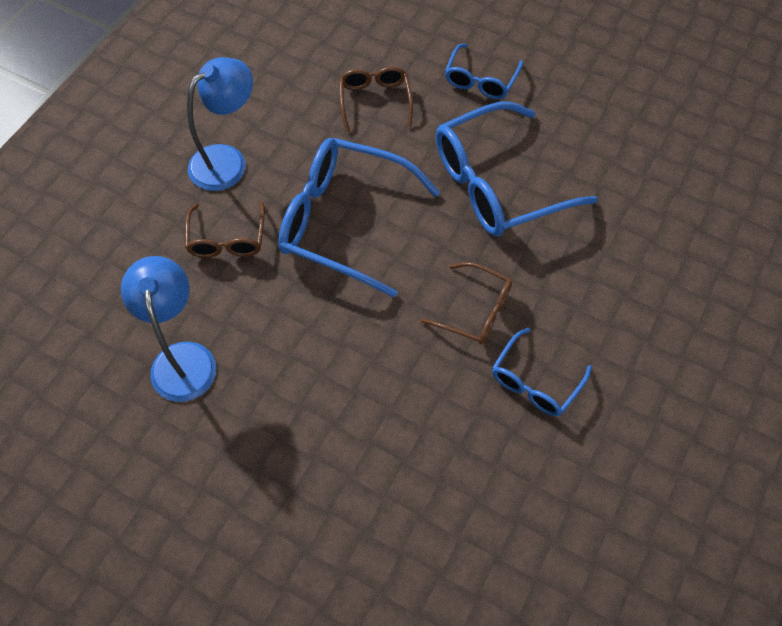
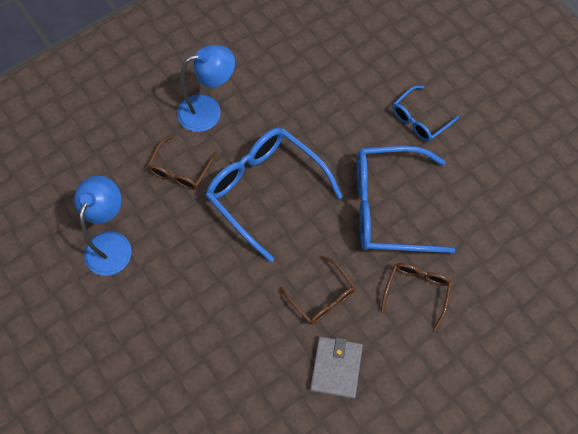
camera: 25 degrees right, 5 degrees up
brown glasses [339,66,413,132] -> brown glasses moved to [381,263,452,331]
blue glasses [492,328,592,416] -> grey wallet [310,336,363,399]

